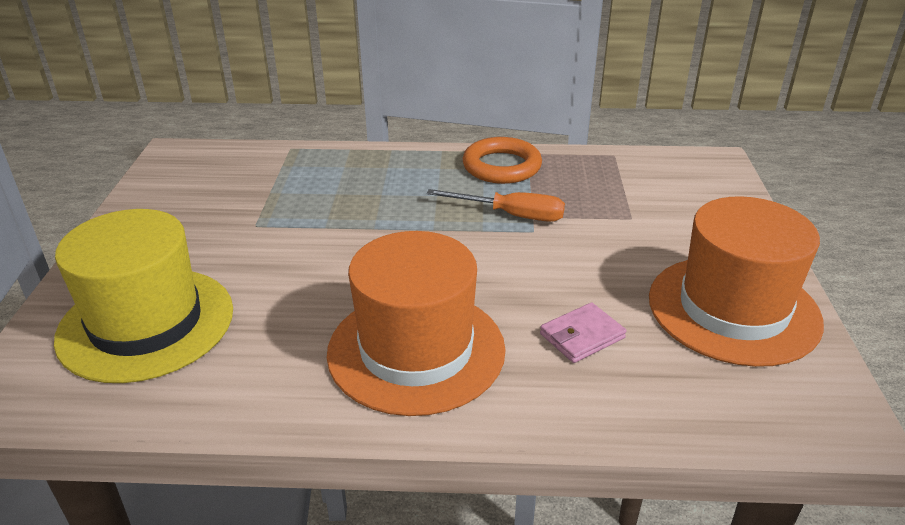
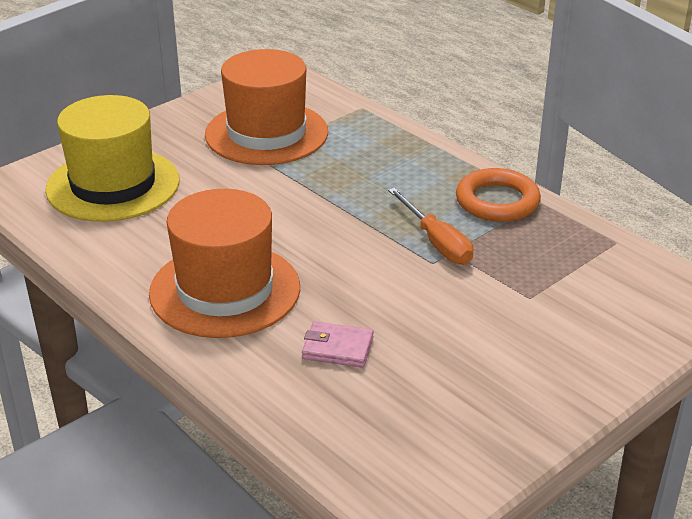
camera: 45 degrees right, 0 degrees up
orange hat [649,196,824,367] -> orange hat moved to [205,49,328,165]

